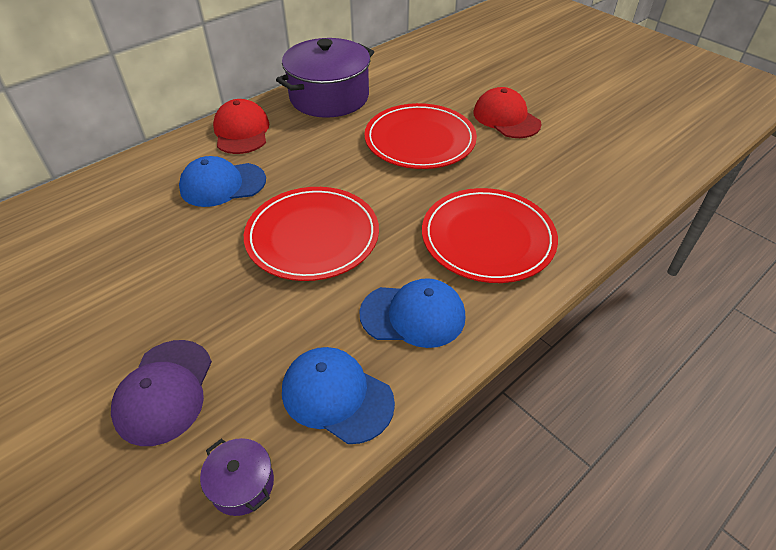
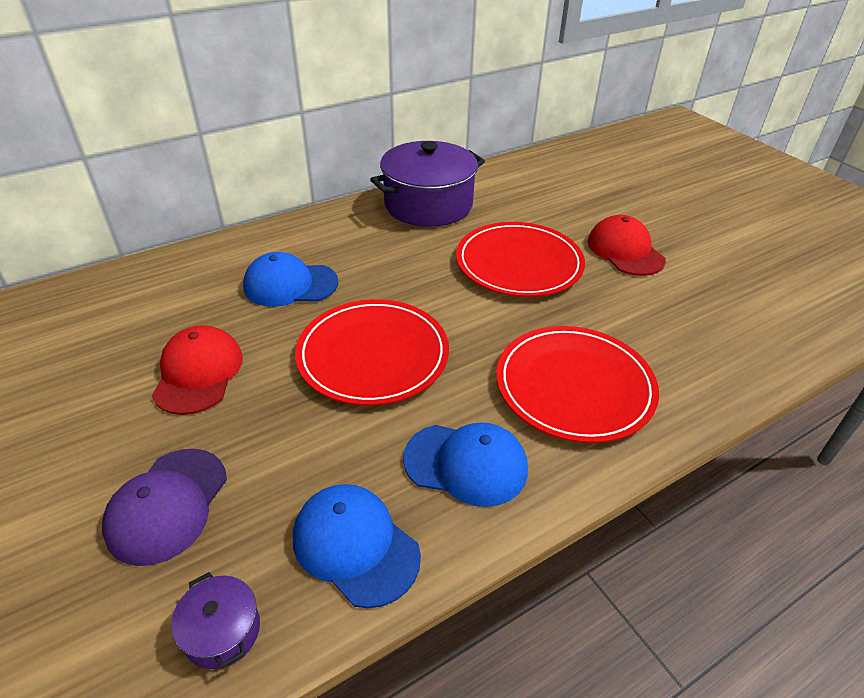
camera: 10 degrees right, 5 degrees down
red cap [213,99,269,154] -> red cap moved to [152,325,243,415]

